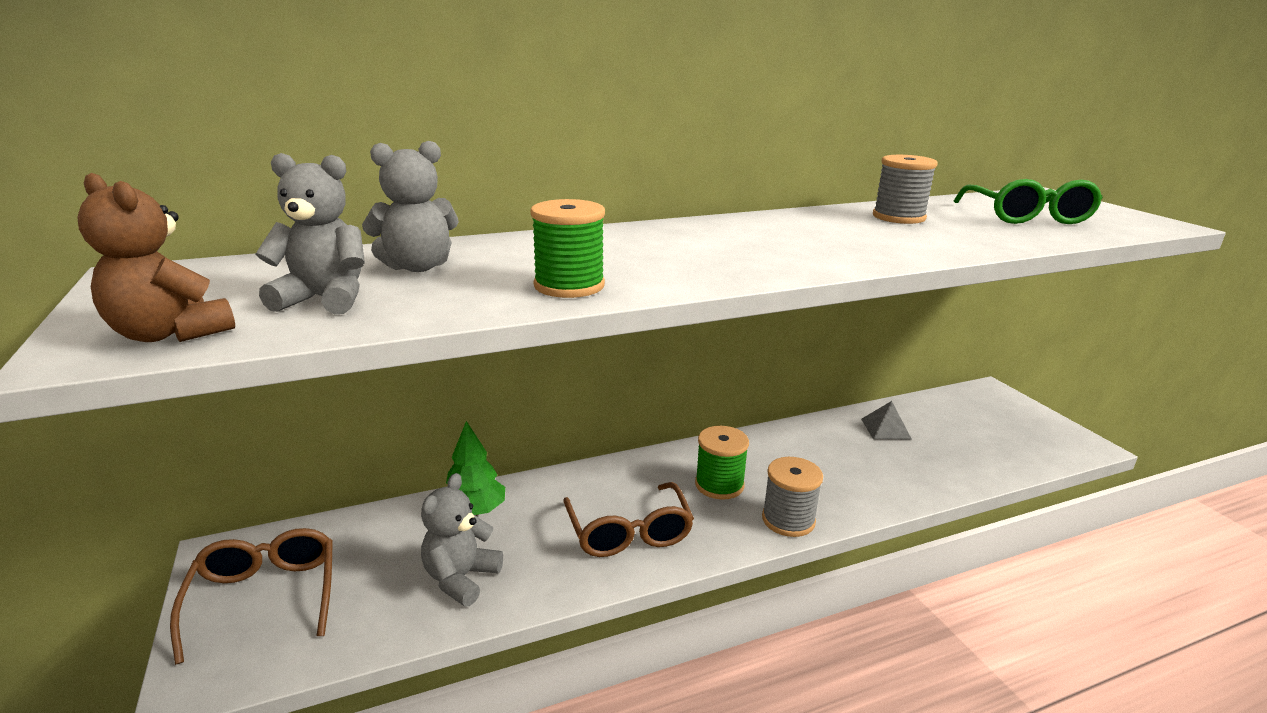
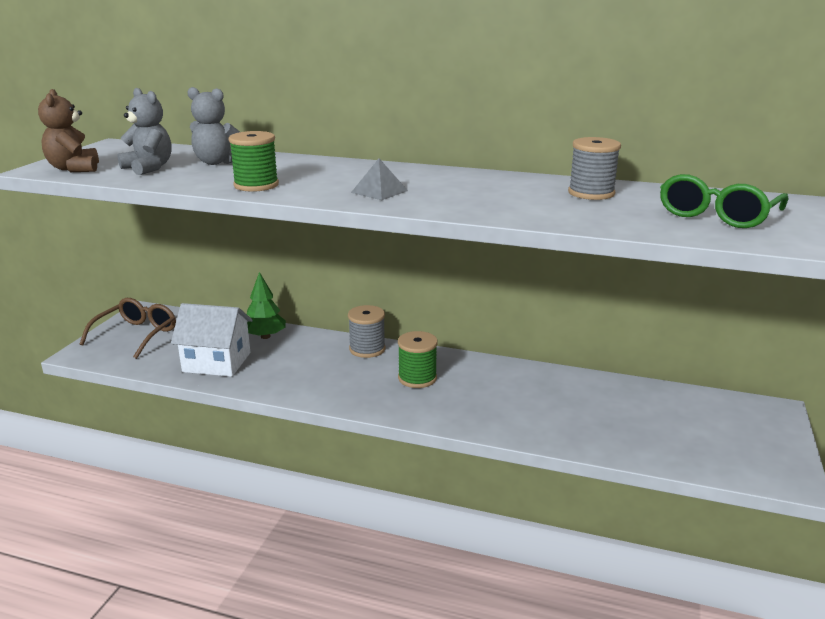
camera: 40 degrees right, 0 degrees up
grey teddy bear [421,473,503,607] -> white house [171,303,253,377]
brown glasses [563,482,694,557] -> none
grey spool [762,457,823,537] -> grey spool moved to [348,305,385,358]
grey pyramid [861,401,912,439] -> grey pyramid moved to [351,158,408,200]

